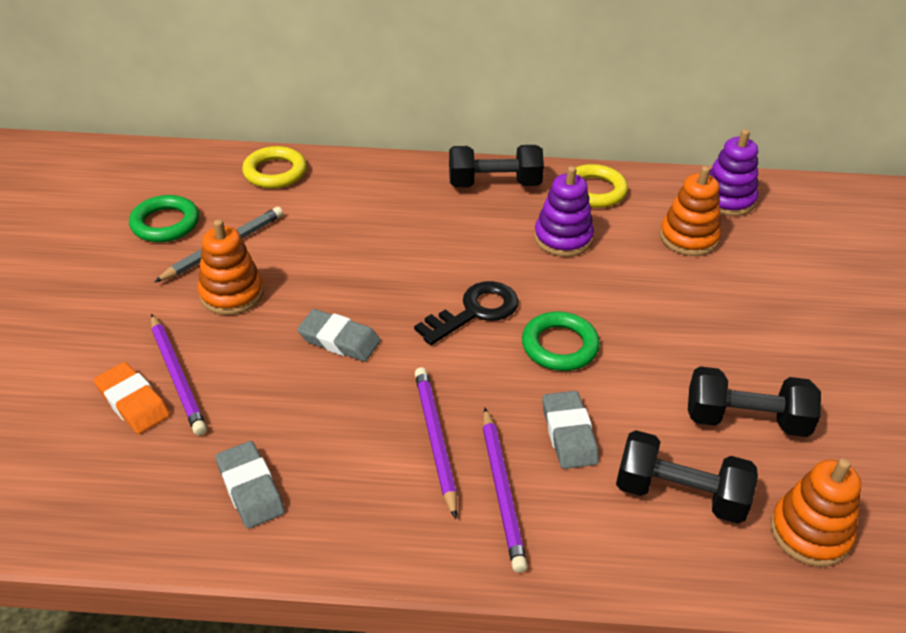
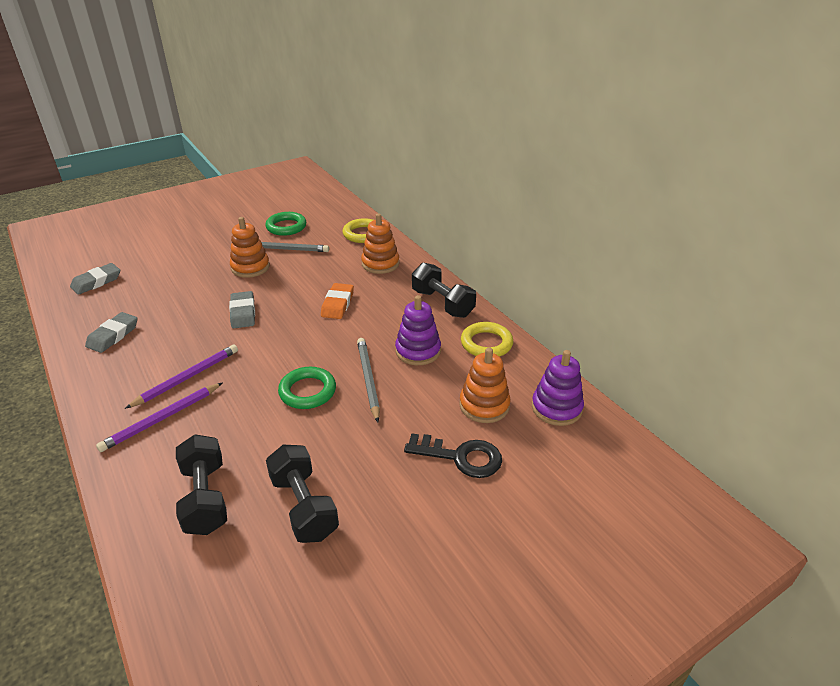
camera: 55 degrees right, 5 degrees down
orange eraser [94,362,170,434] -> orange eraser moved to [321,283,354,319]
purple pencil [151,314,207,436] -> none
black key [414,281,519,345] -> black key moved to [404,433,502,478]
grey eraser [542,391,599,469] -> grey eraser moved to [70,263,120,295]
orange stacking toy [770,458,861,567] -> orange stacking toy moved to [361,213,399,274]
none -> grey pencil [357,338,380,422]

